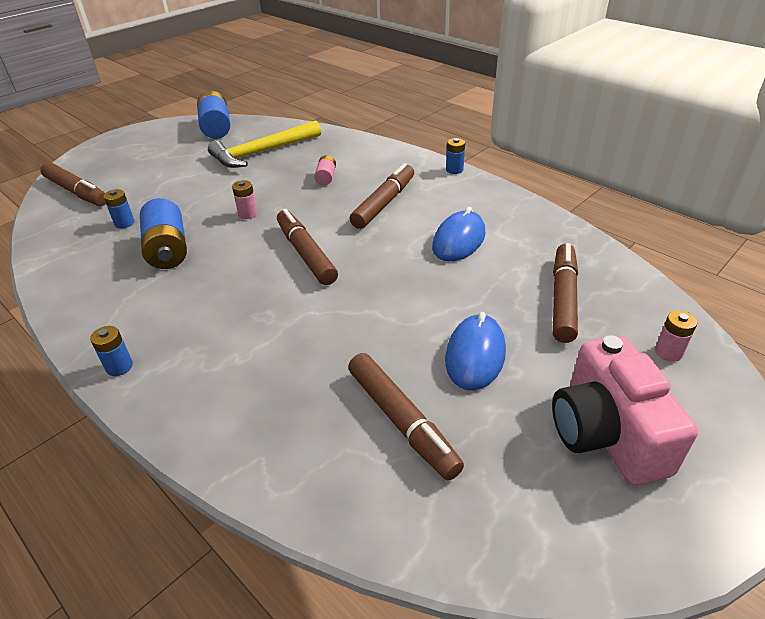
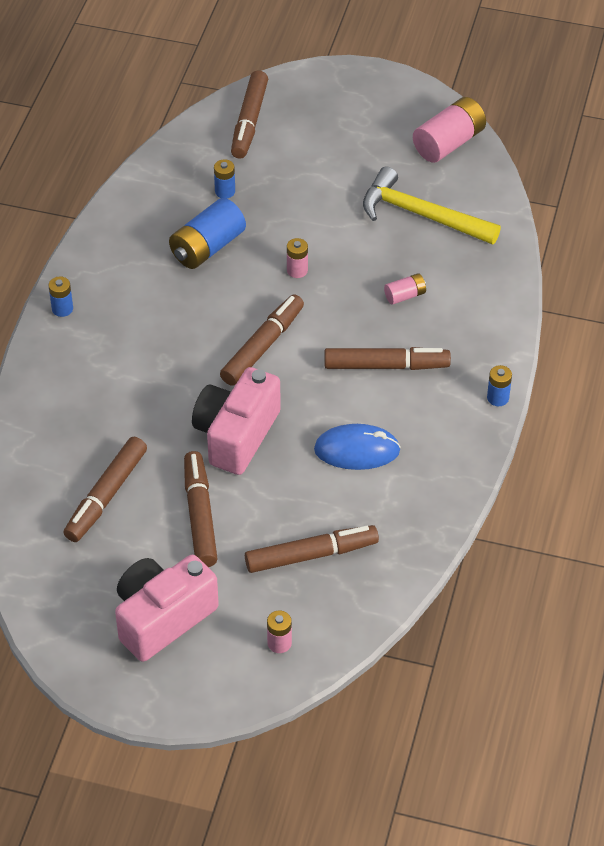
camera: 60 degrees right, 10 degrees up
blue battery [197,91,230,139] -> pink battery [413,97,486,163]
blue mouse [445,312,506,390] -> brown marker [184,451,218,567]
none -> pink camera [192,367,281,475]

